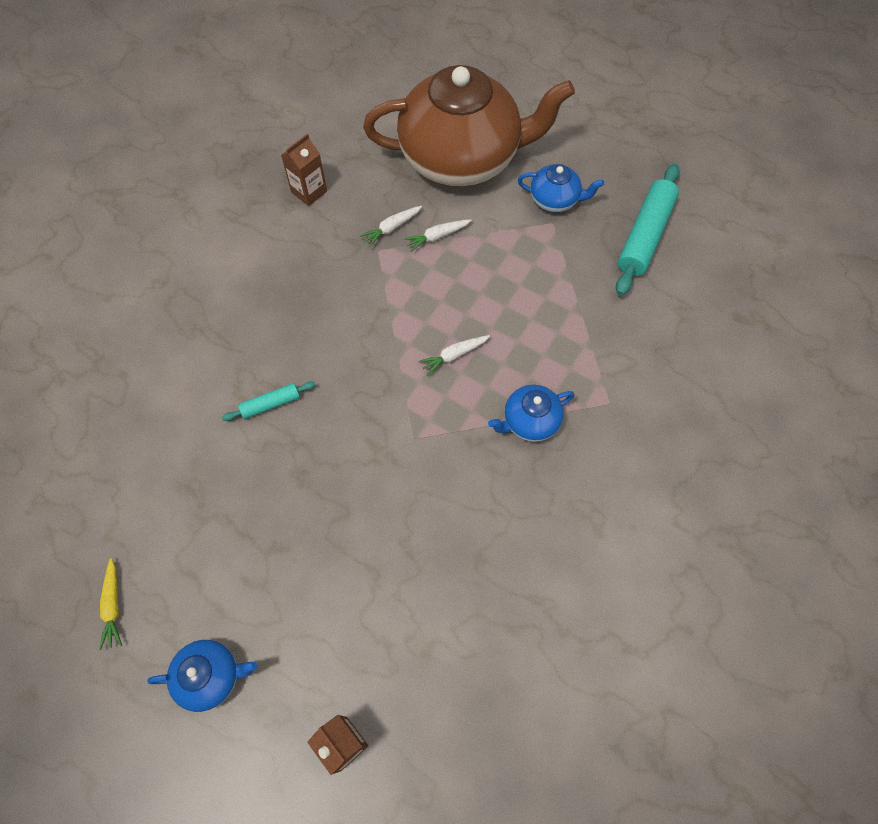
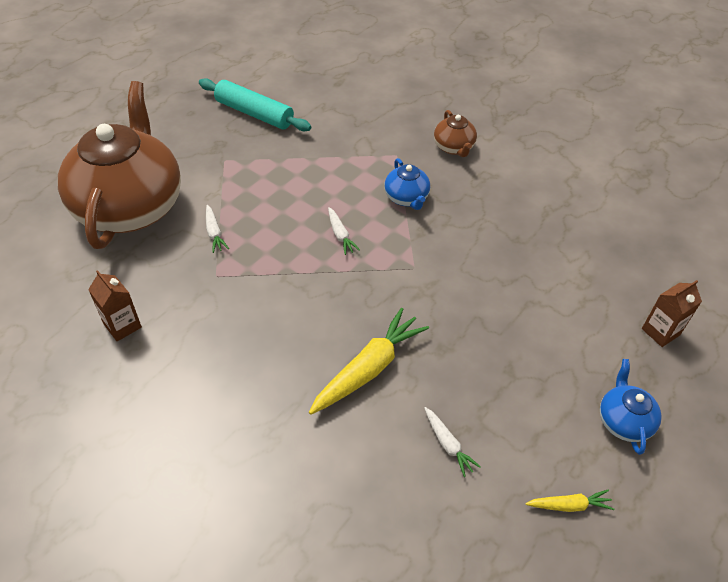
camera: 85 degrees left, 15 degrees down
turquoise rolling pin [222,381,315,421] -> yellow carrot [309,308,429,415]
white carrot [360,206,422,247] -> white carrot moved to [424,407,481,477]
blue teapot [518,164,604,212] -> none
none -> brown teapot [434,110,477,157]

